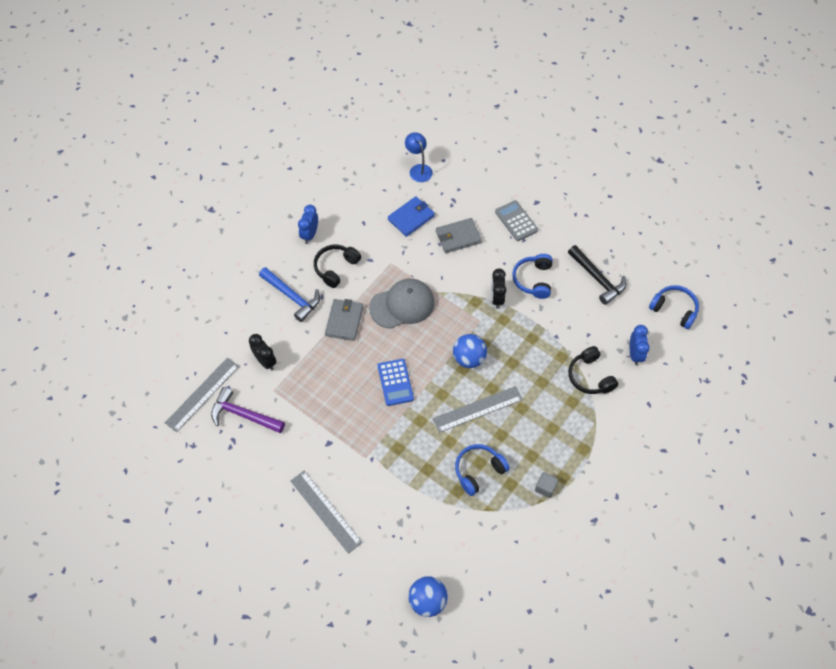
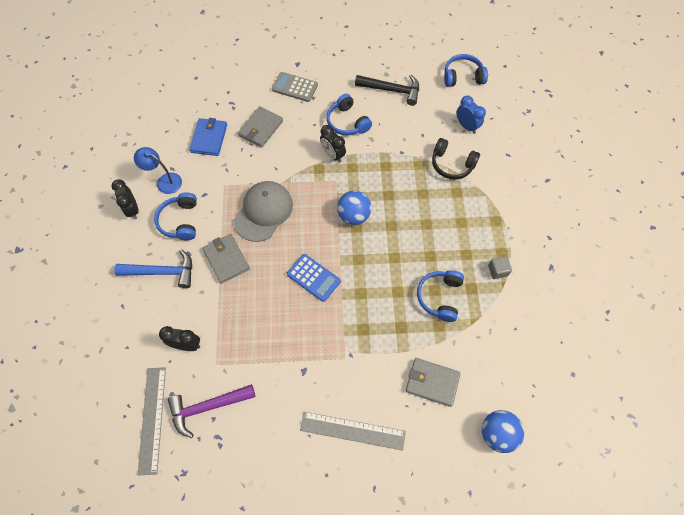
camera: 40 degrees left, 5 degrees up
blue clock [298,205,318,244] -> black clock [111,179,139,219]
black headphones [314,245,361,288] -> blue headphones [154,192,197,240]
blue lamp [405,132,433,182] -> blue lamp moved to [134,147,182,194]
grey ruler [433,386,523,433] -> none
none -> grey wallet [406,358,461,407]

